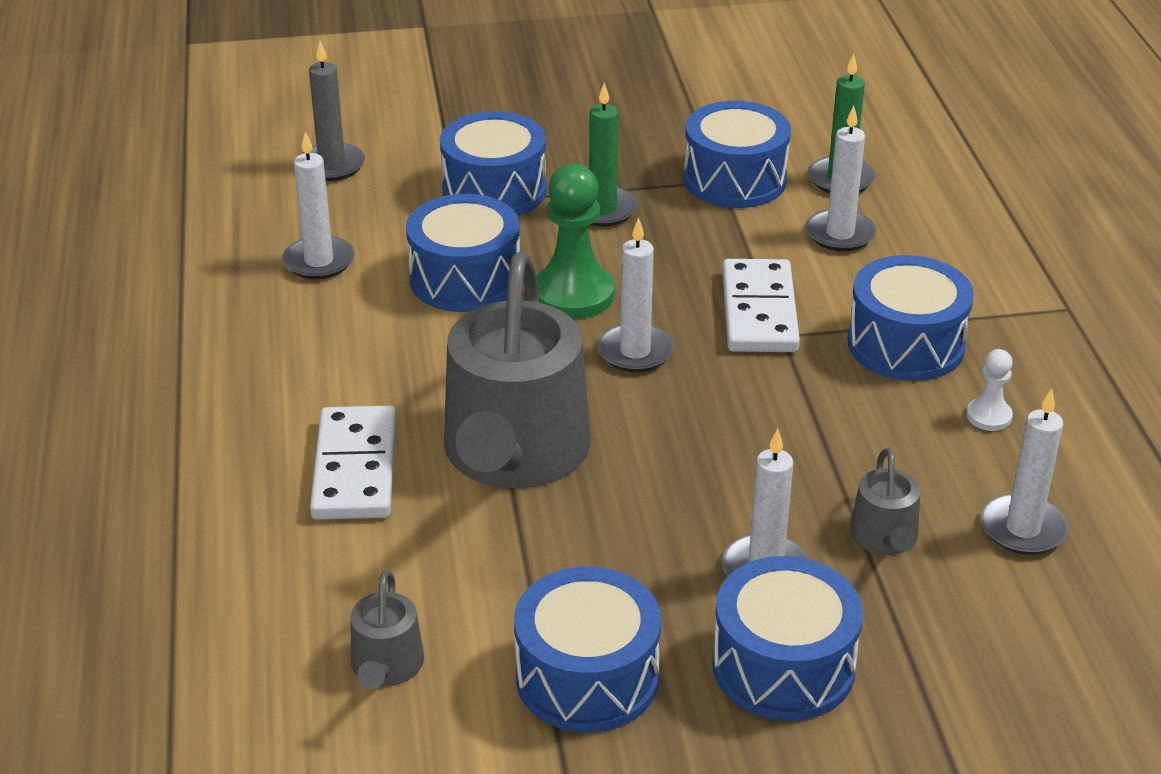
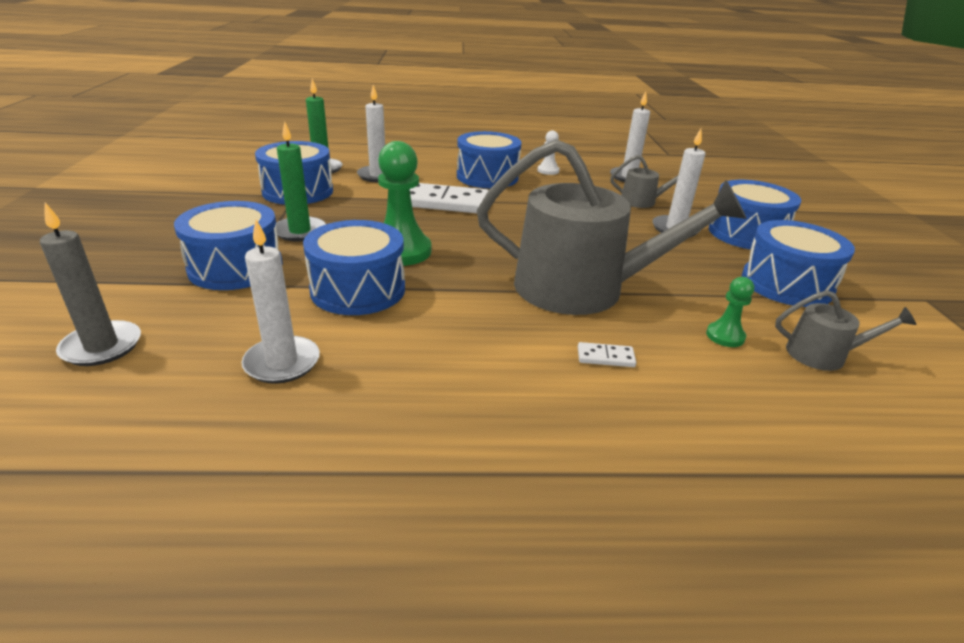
camera: 85 degrees left, 5 degrees down
white domino [310,406,396,520] -> white domino [578,342,636,367], size x0.42
white candle [597,217,674,372] -> none
none -> green pawn [706,277,754,347]

